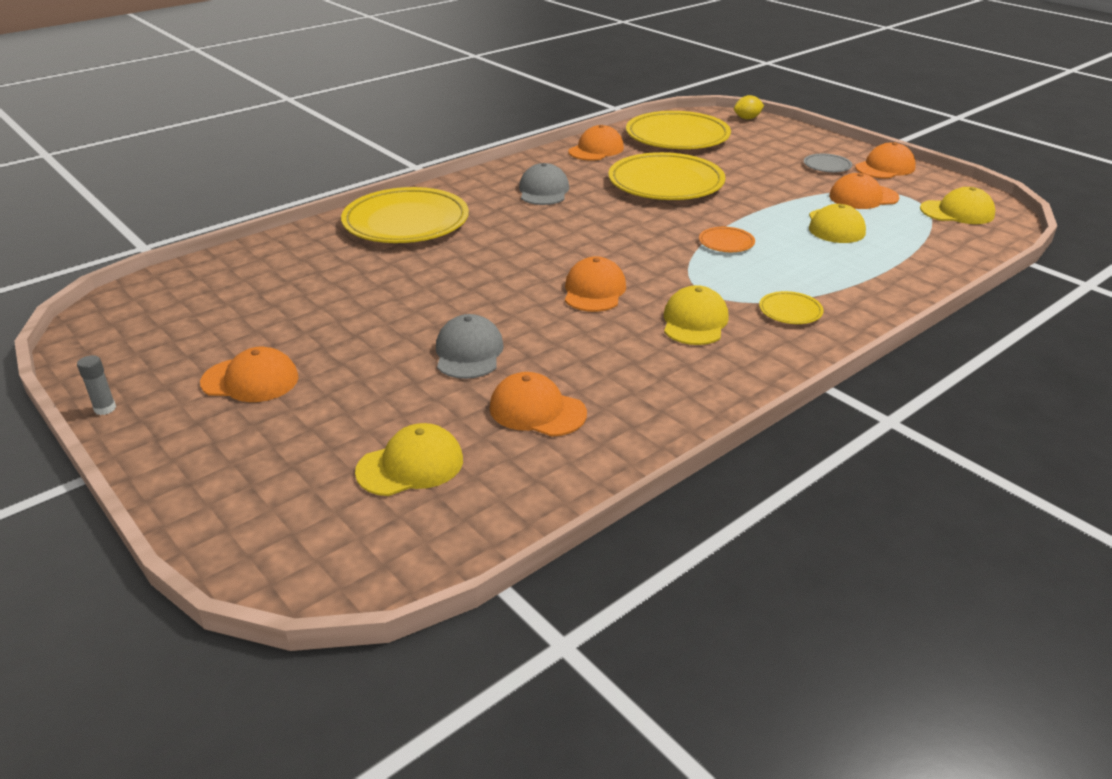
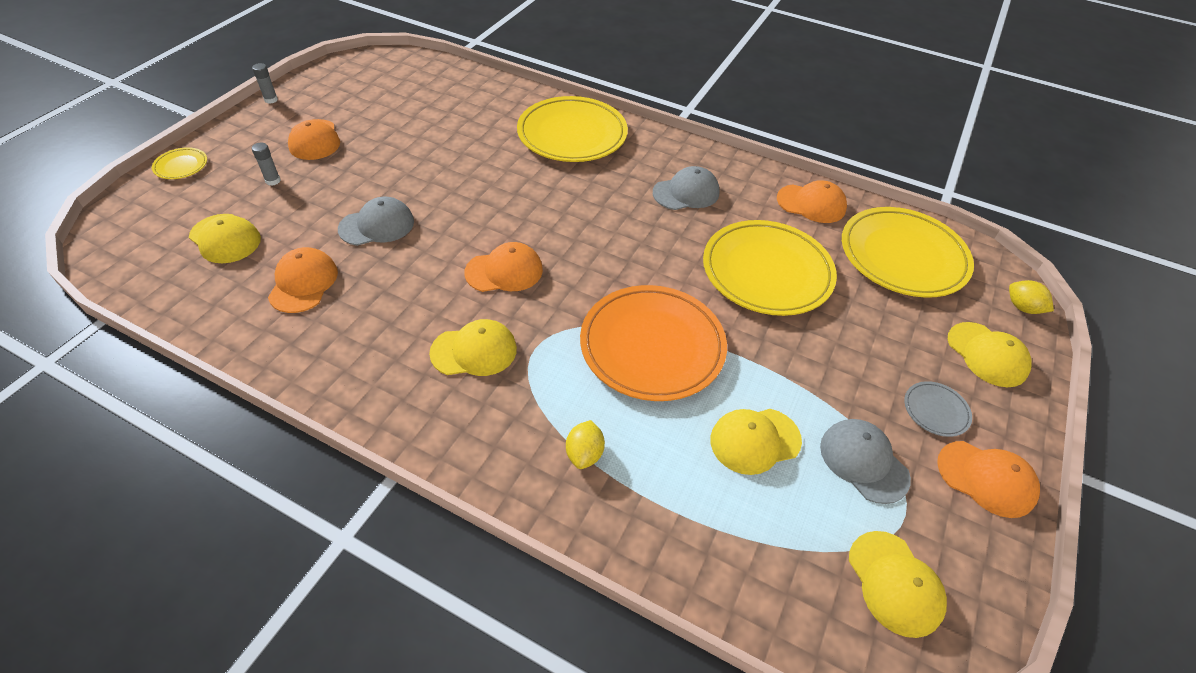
camera: 65 degrees right, 15 degrees up
orange plate [699,227,755,252] -> orange plate [580,285,727,401], size x2.36
yellow plate [759,291,824,324] -> yellow plate moved to [152,147,207,179]
orange cap [829,173,899,209] -> grey cap [820,419,911,504]
none -> grey glue stick [252,143,281,186]
none -> yellow lemon [566,420,605,469]
none -> yellow cap [948,322,1032,387]

